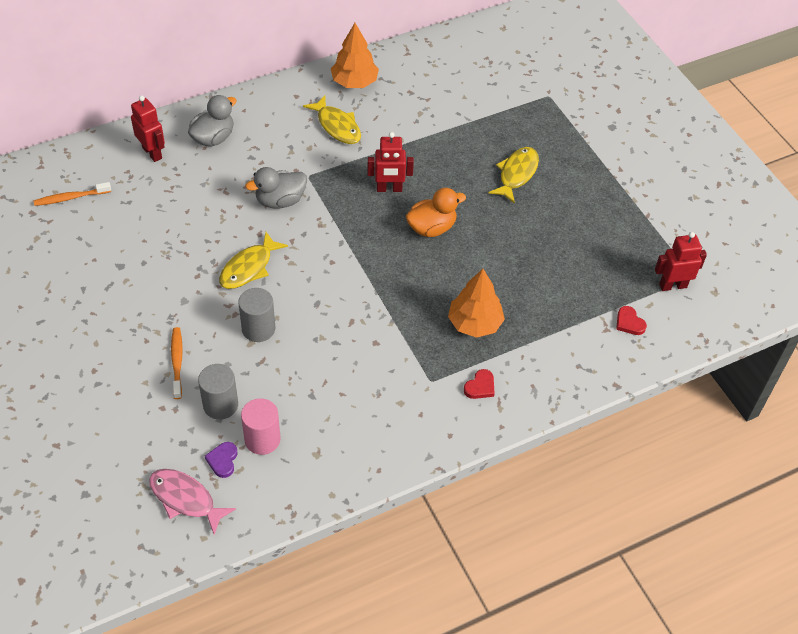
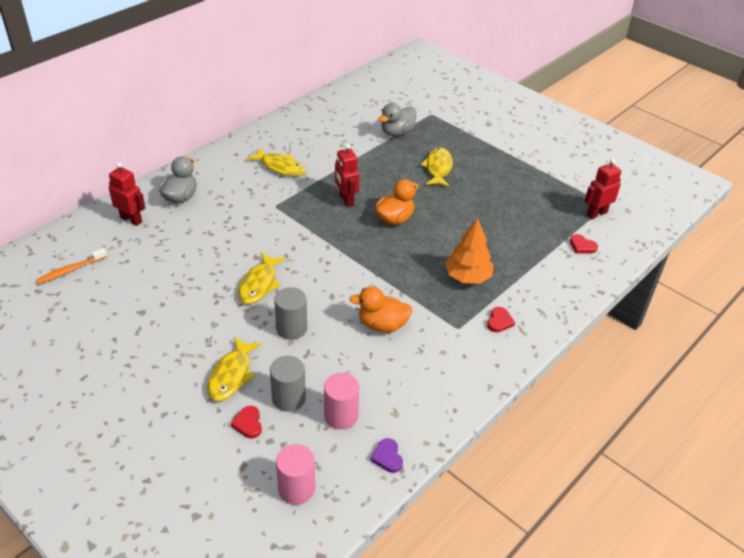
camera: 20 degrees left, 10 degrees down
pink fish [149,469,236,535] -> pink cylinder [276,444,315,505]
orange toothbrush [171,327,183,399] -> yellow fish [207,337,262,401]
purple heart [205,442,237,478] -> purple heart moved to [370,438,403,473]
grey duck [245,167,307,208] -> grey duck moved to [379,103,416,136]
orange tree [331,23,379,88] -> none
red robot [367,132,414,192] -> red robot turned 90 degrees clockwise [335,144,359,207]
none -> red heart [231,406,262,438]
none -> orange duck [349,287,413,332]

